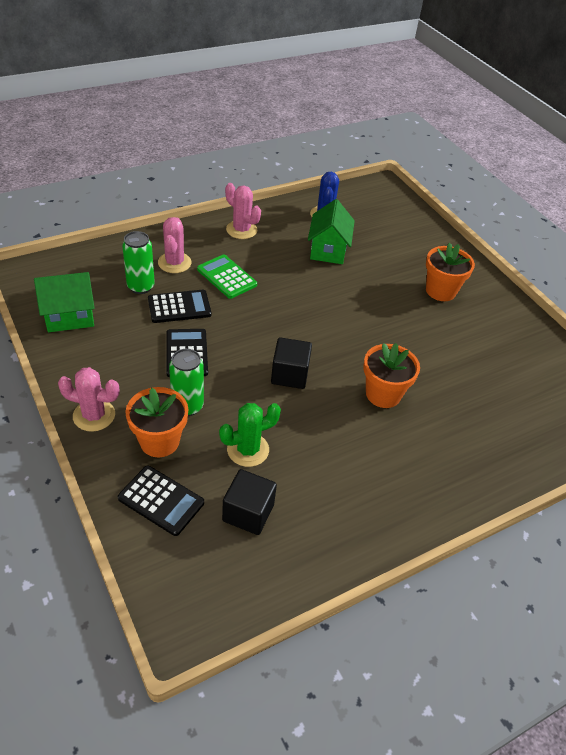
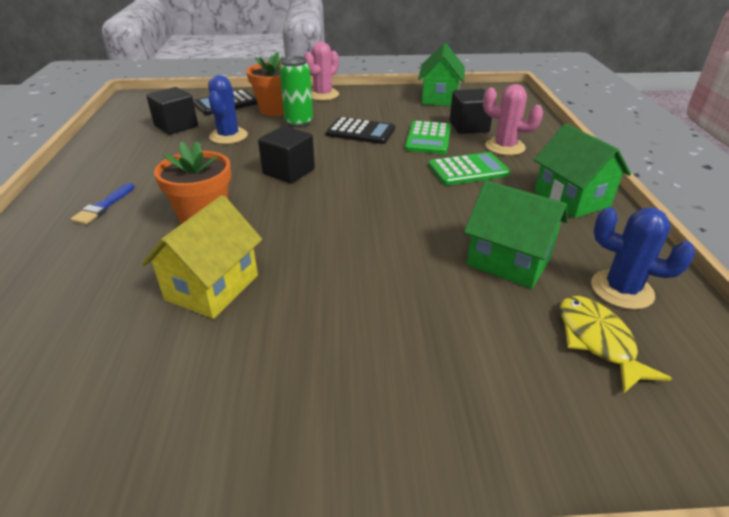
camera: 120 degrees right, 10 degrees down
green can [122,231,155,294] -> black cube [450,89,492,134]
black calculator [148,290,211,323] -> green calculator [405,121,451,154]
green cactus [219,403,281,467] -> blue cactus [208,75,248,144]
pink cactus [225,183,261,239] -> green house [534,123,631,218]
orange flower pot [426,243,475,301] -> none
none -> blue brush [71,183,135,224]
none -> yellow house [141,195,262,319]
none -> yellow fish [560,296,672,394]

